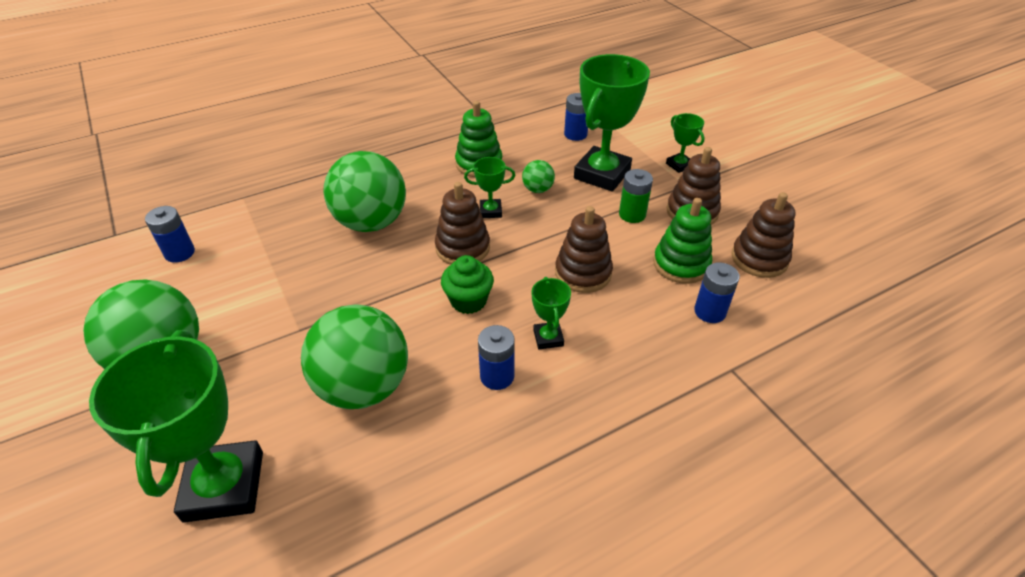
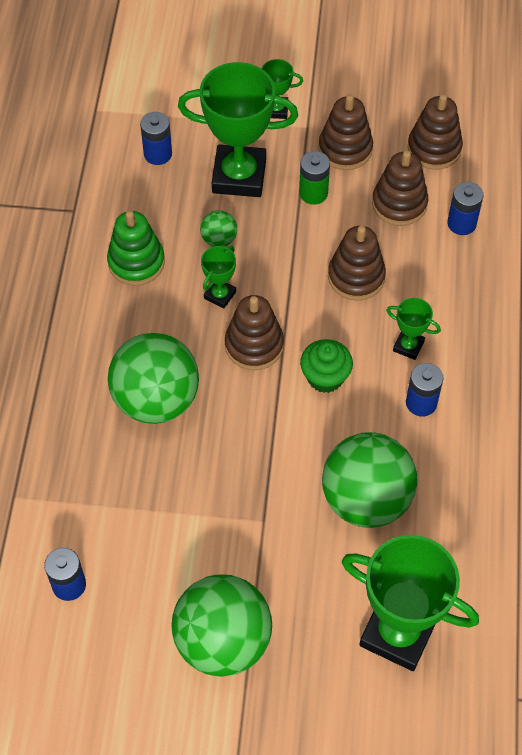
camera: 55 degrees left, 15 degrees up
green trophy [574,54,650,192] -> green trophy turned 60 degrees counterclockwise [178,62,298,197]
green stacking toy [653,198,712,284] -> brown stacking toy [372,150,428,226]

